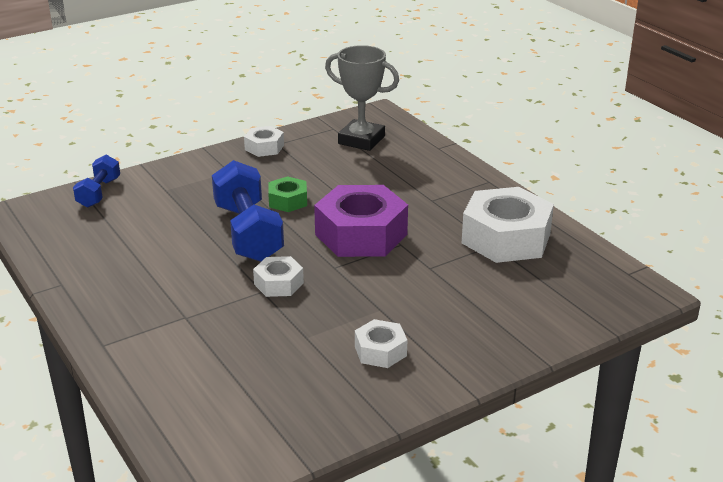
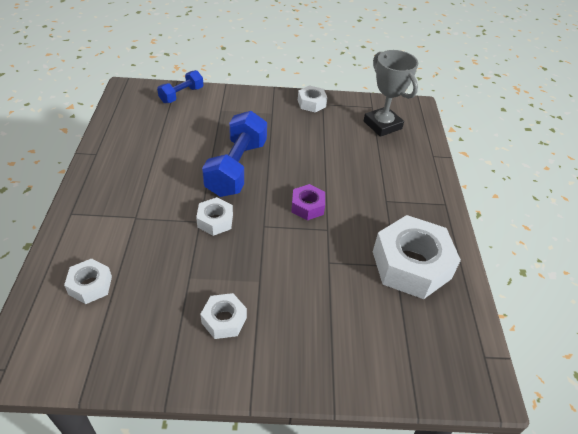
camera: 30 degrees right, 15 degrees up
green nut [268,176,307,212] -> none
purple nut [314,185,408,257] -> purple nut [291,184,325,220], size x0.50
none -> white nut [64,258,112,304]

